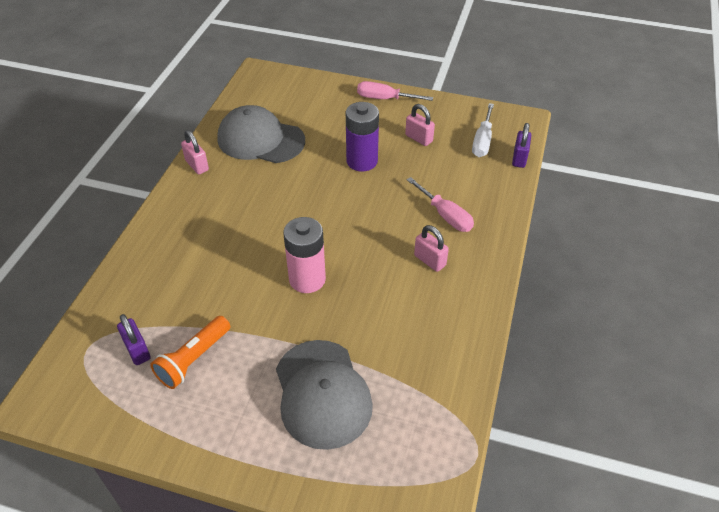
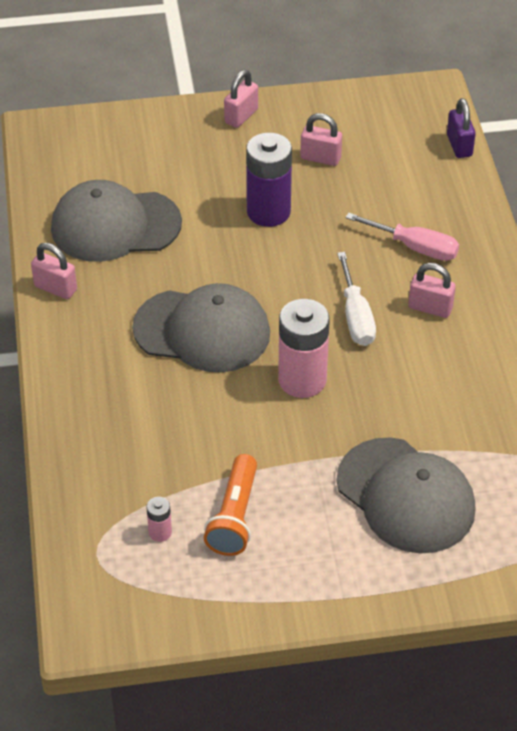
camera: 25 degrees left, 0 degrees up
purple padlock [117,314,150,365] -> pink battery [146,497,172,542]
pink screwdriver [357,81,433,101] -> pink padlock [224,70,258,128]
white screwdriver [472,103,494,157] -> white screwdriver moved to [337,252,376,346]
none -> grey cap [132,283,270,372]

